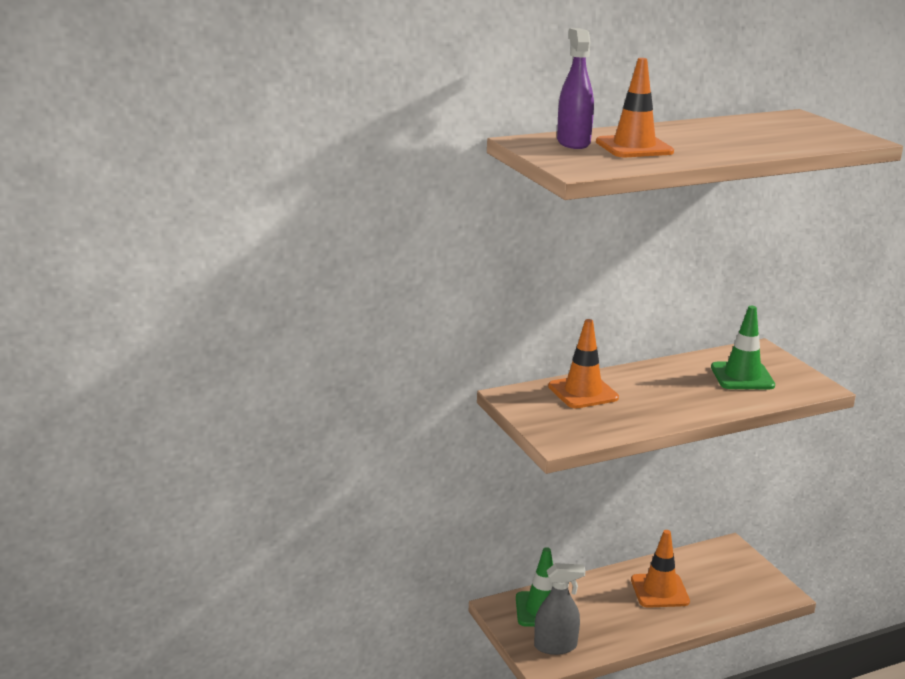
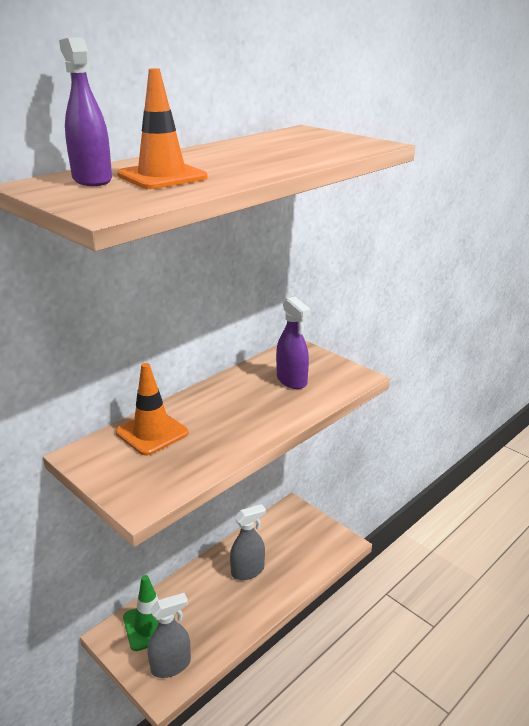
camera: 20 degrees left, 5 degrees up
orange traffic cone [631,530,690,608] -> grey spray bottle [230,504,266,580]
green traffic cone [711,306,775,389] -> purple spray bottle [276,297,311,389]

